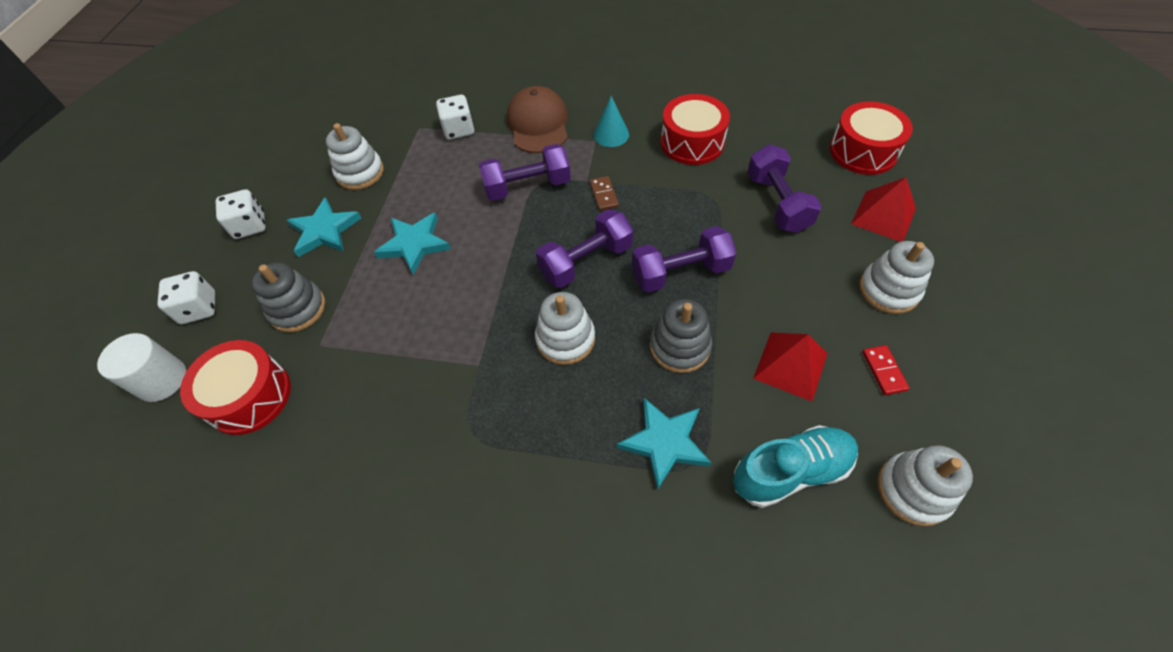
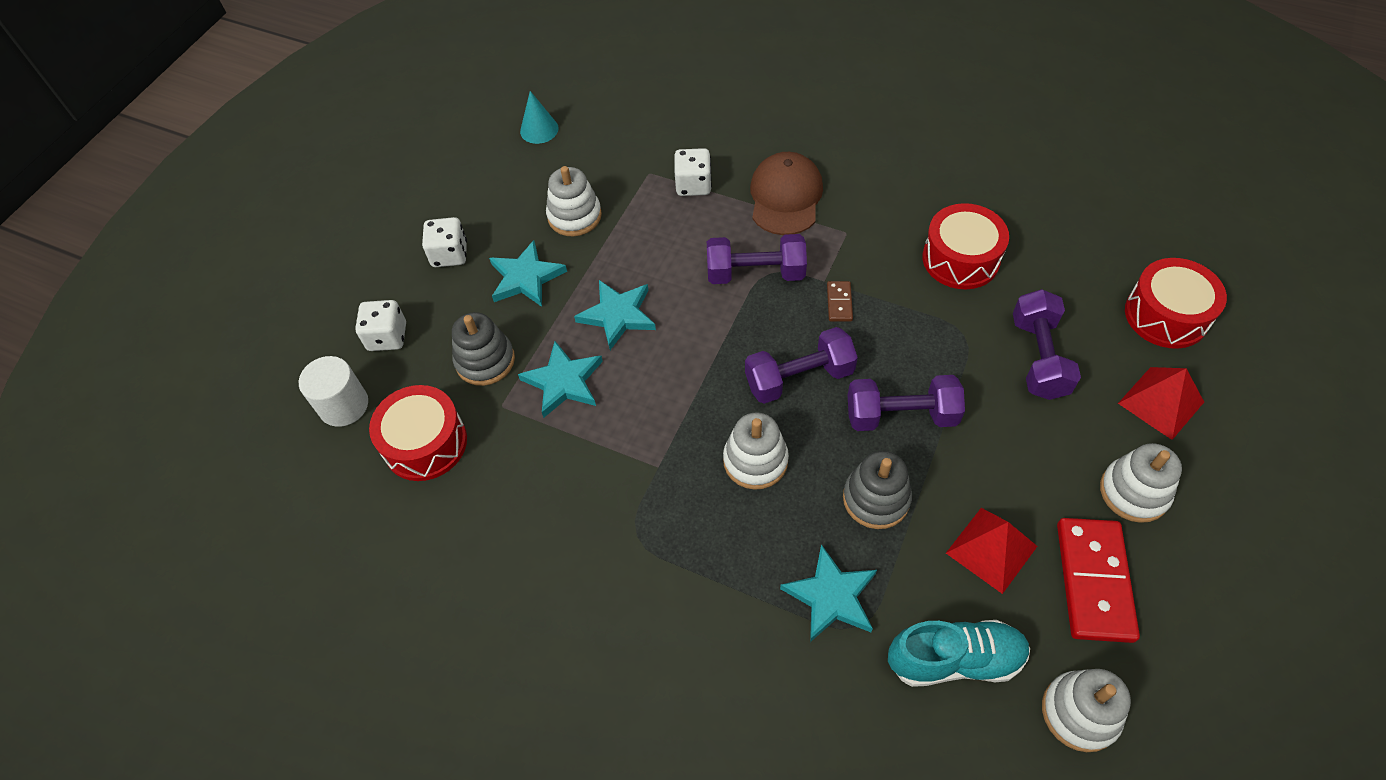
camera: 15 degrees right, 0 degrees up
turquoise cone [594,96,629,147] -> turquoise cone moved to [520,91,559,144]
red domino [862,345,909,395] -> red domino [1057,518,1140,643], size x2.17
none -> turquoise star [518,341,603,418]

